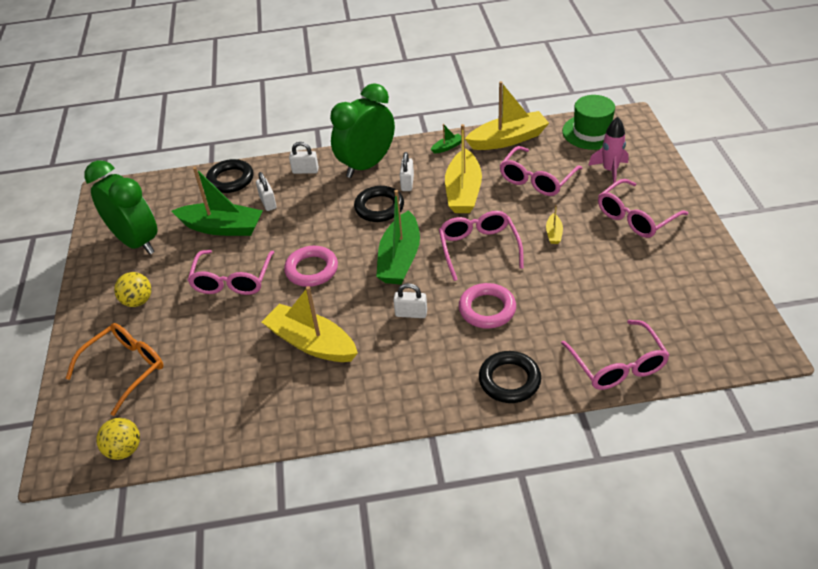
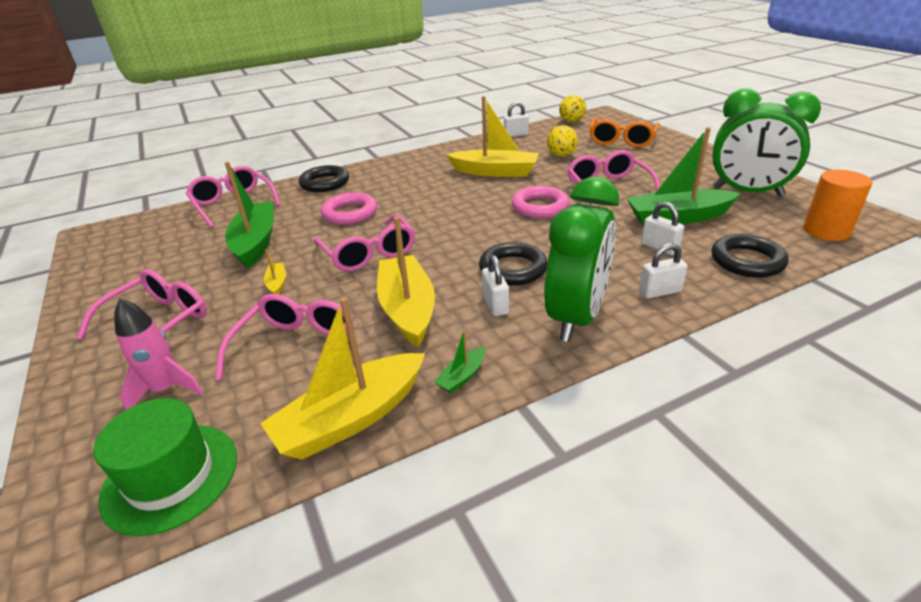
camera: 160 degrees right, 10 degrees down
yellow ball [114,272,151,307] -> yellow ball moved to [547,125,578,157]
green boat [376,190,420,285] -> green boat moved to [225,162,274,269]
white padlock [393,283,427,318] -> white padlock moved to [504,102,529,137]
none -> orange cylinder [803,170,873,241]

